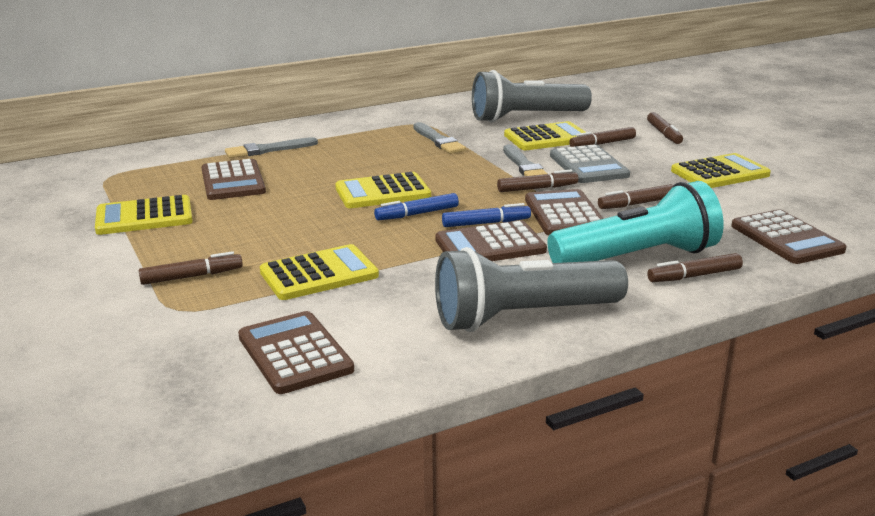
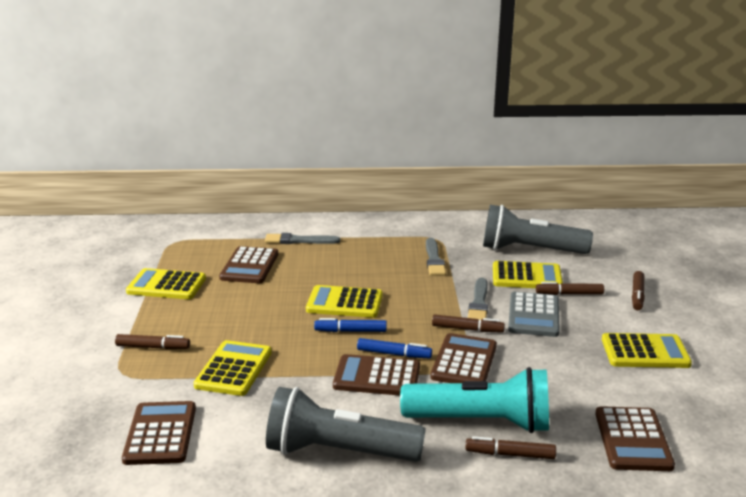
camera: 25 degrees right, 0 degrees up
yellow calculator [260,244,379,300] -> yellow calculator turned 75 degrees counterclockwise [194,340,272,396]
brown marker [598,184,674,209] -> none

